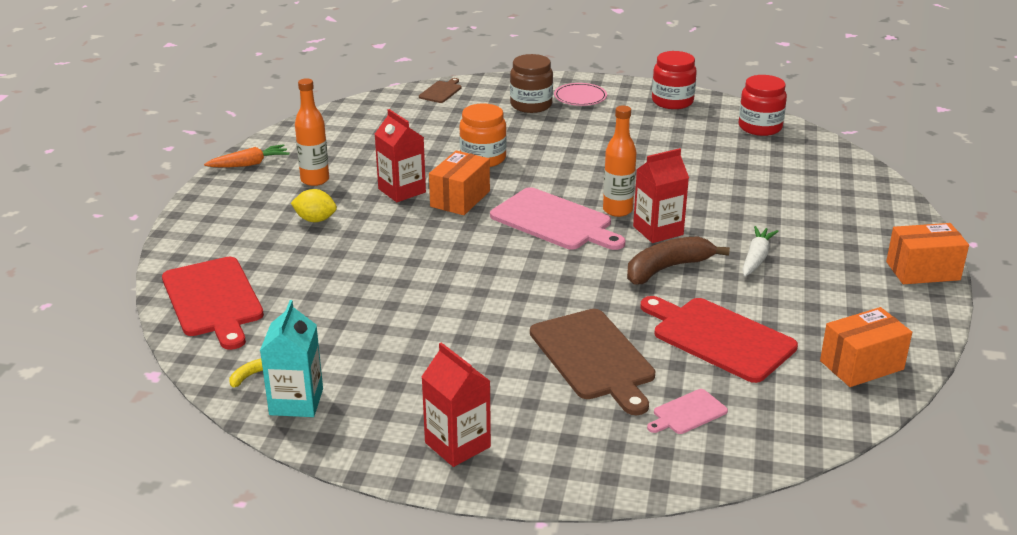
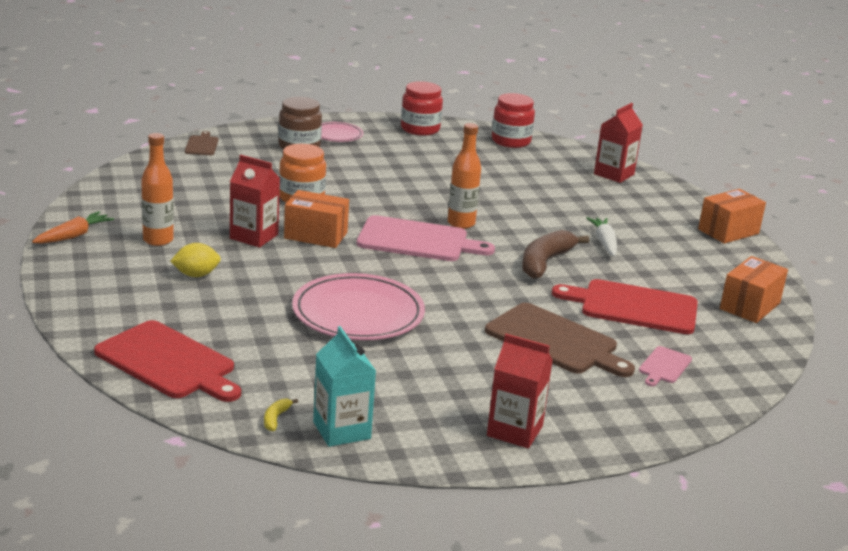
camera: 30 degrees left, 5 degrees down
orange box [429,151,490,215] -> orange box turned 75 degrees counterclockwise [284,190,349,248]
red carton [633,148,689,243] -> red carton moved to [594,103,643,183]
none -> pink plate [292,273,425,340]

